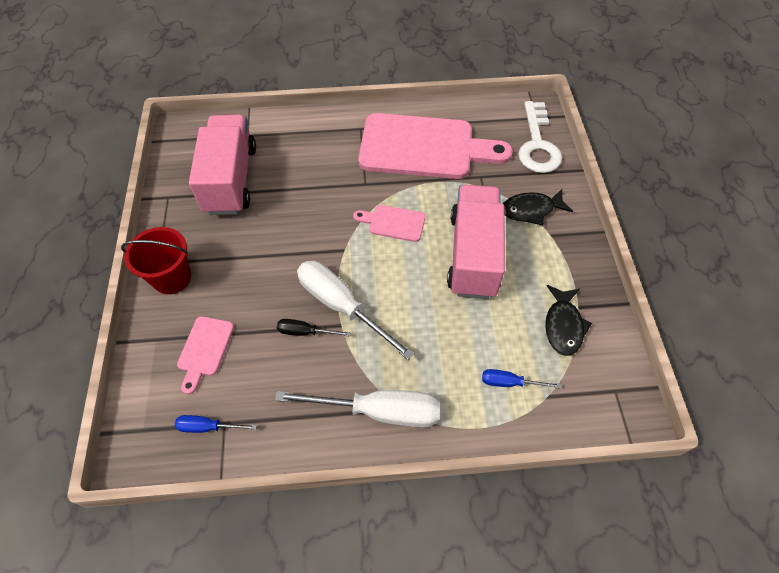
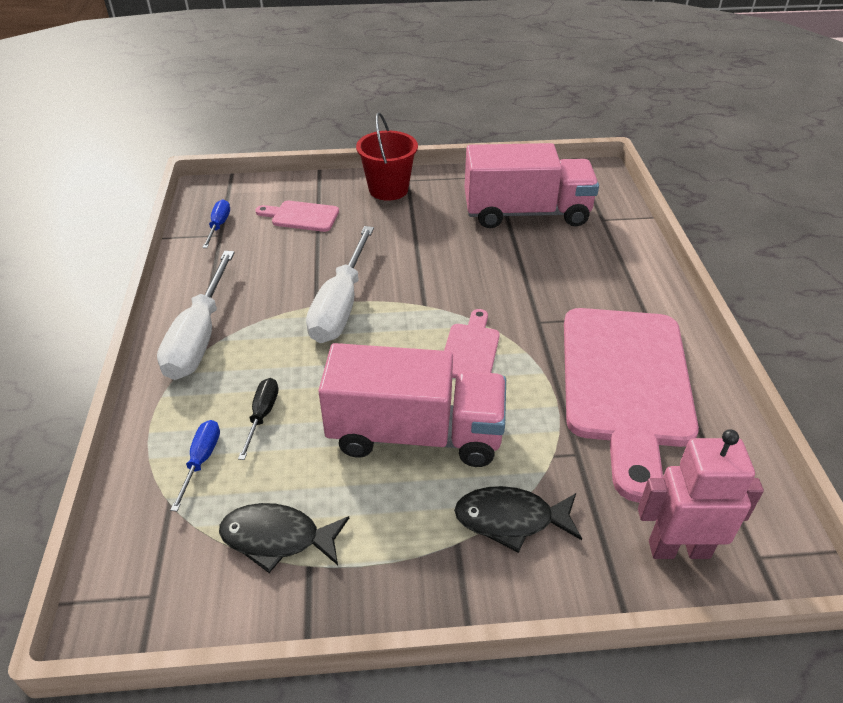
camera: 90 degrees right, 15 degrees down
black screwdriver [277,319,351,337] -> black screwdriver moved to [238,378,278,460]
white screwdriver [297,261,414,360] -> white screwdriver turned 150 degrees clockwise [306,226,374,343]
black fish [503,189,573,225] -> black fish turned 75 degrees counterclockwise [454,486,582,553]
white key [518,101,562,173] -> pink robot [638,429,764,559]

